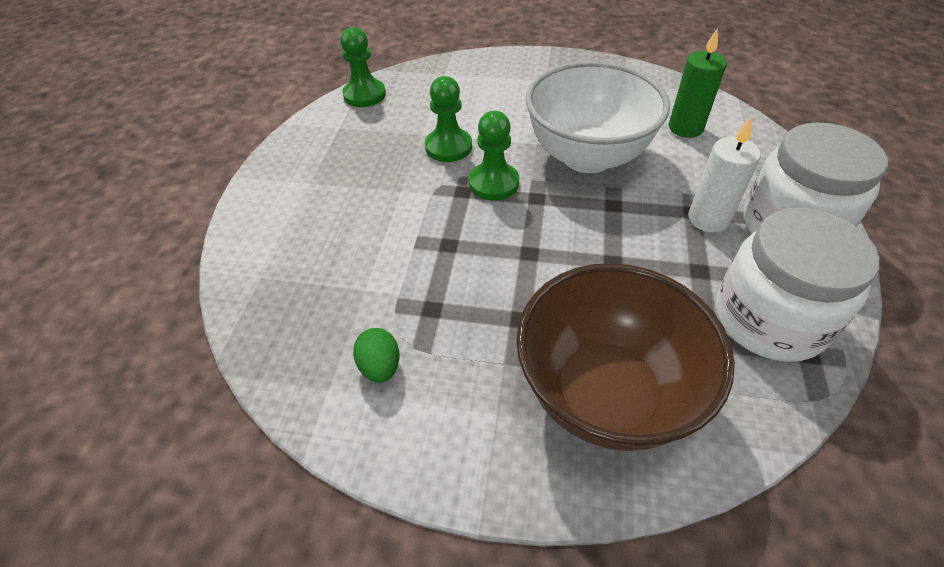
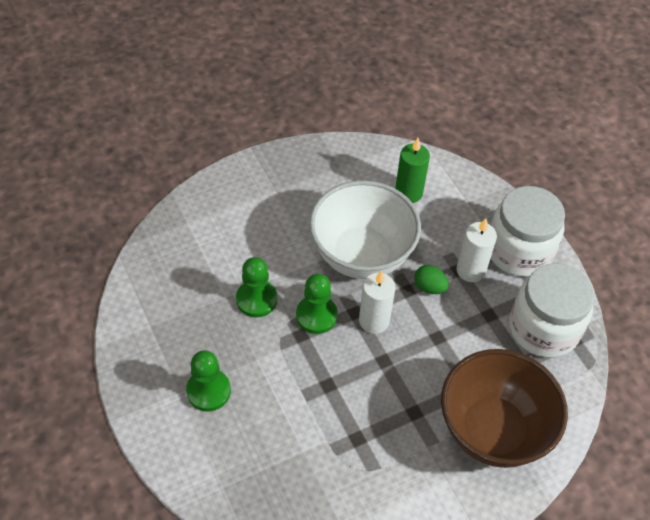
camera: 40 degrees left, 5 degrees up
green pawn [341,27,386,107] -> green pawn moved to [186,350,231,411]
green egg [353,328,400,383] -> green egg moved to [414,265,449,294]
none -> white candle [359,270,396,334]

